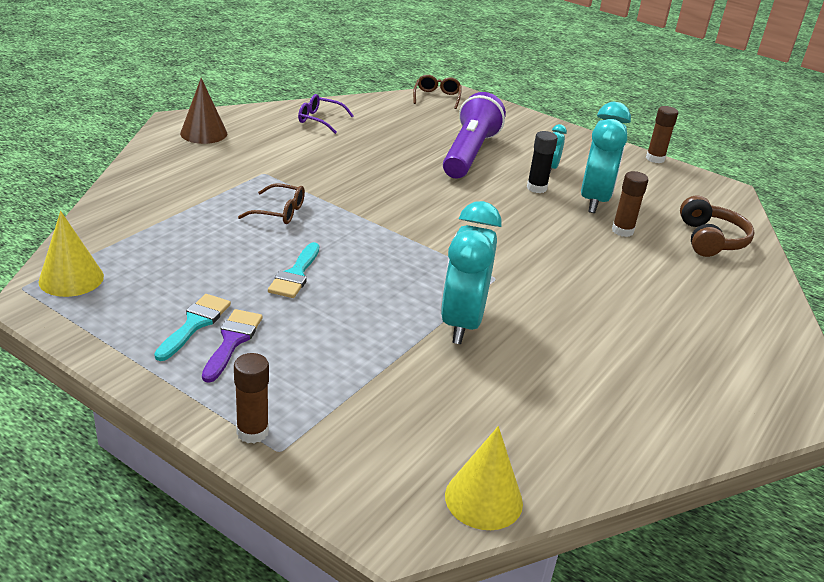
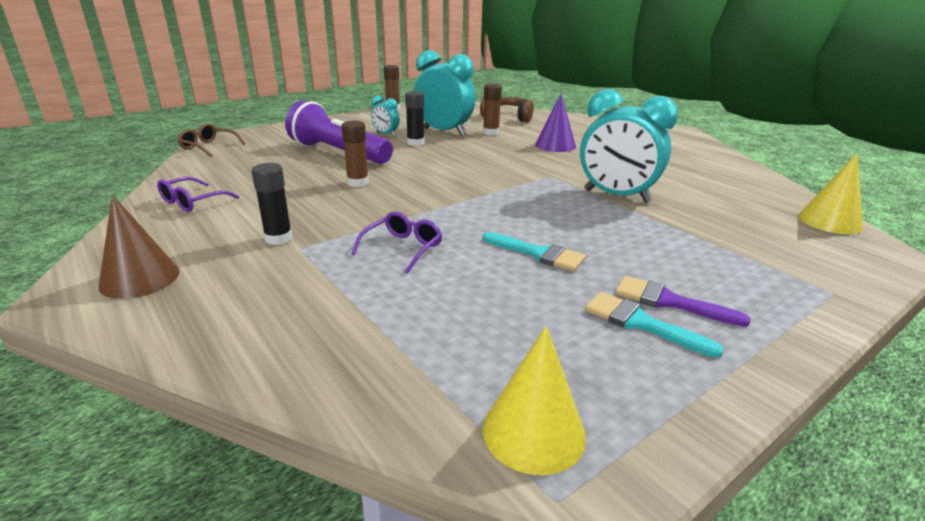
camera: 70 degrees left, 5 degrees down
brown glue stick [234,353,269,443] -> brown glue stick moved to [342,121,369,187]
brown glasses [238,183,305,224] -> purple glasses [351,211,442,274]
none -> black glue stick [251,163,293,245]
none -> purple cone [535,93,576,152]

